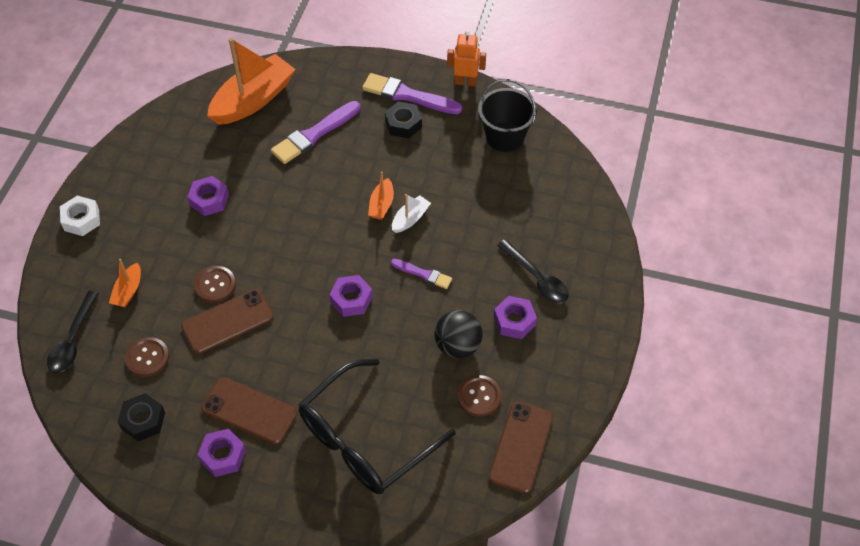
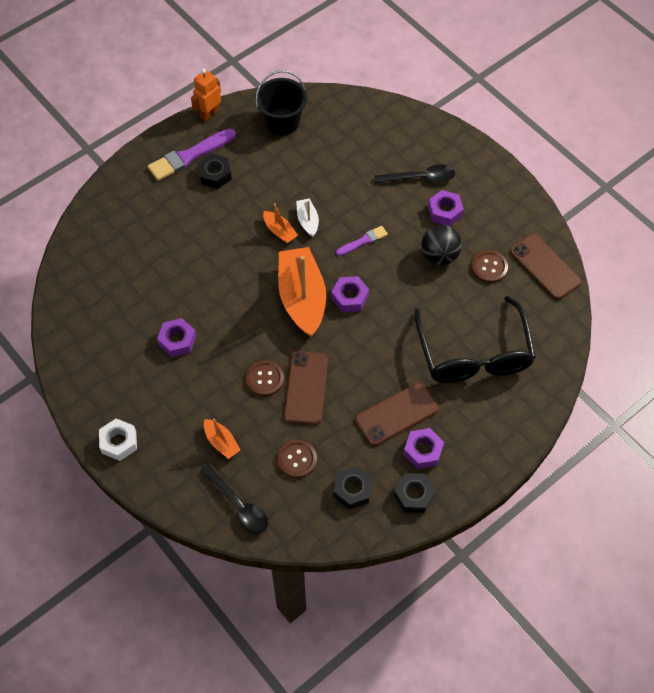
camera: 55 degrees left, 5 degrees up
orange boat [207,38,296,125] -> orange boat moved to [278,247,326,337]
purple brush [271,101,360,164] -> none
none -> black nut [393,473,436,513]

